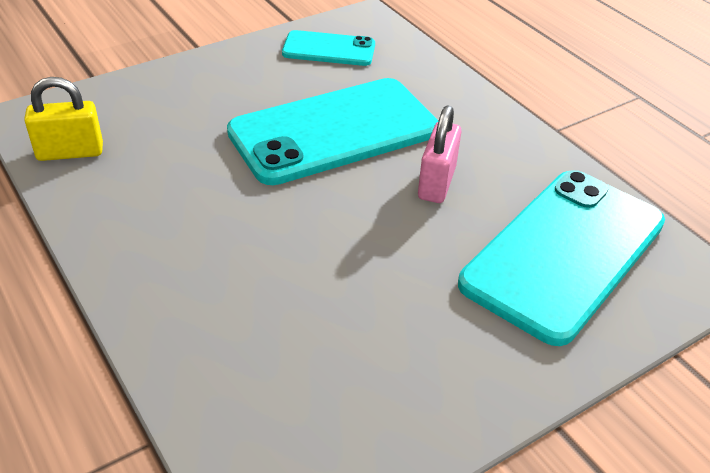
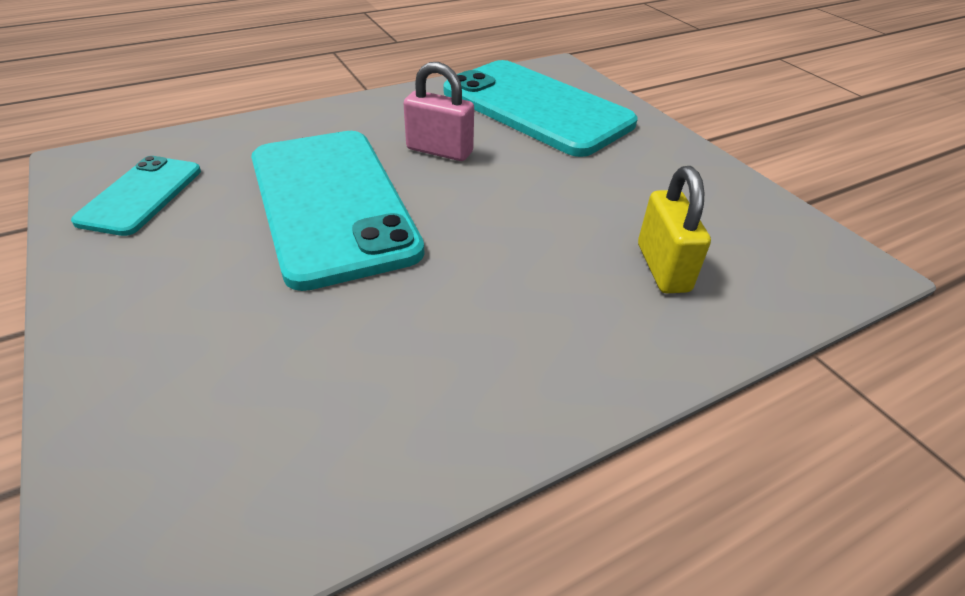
camera: 85 degrees left, 0 degrees up
yellow padlock [24,77,103,161] -> yellow padlock moved to [638,166,711,293]

